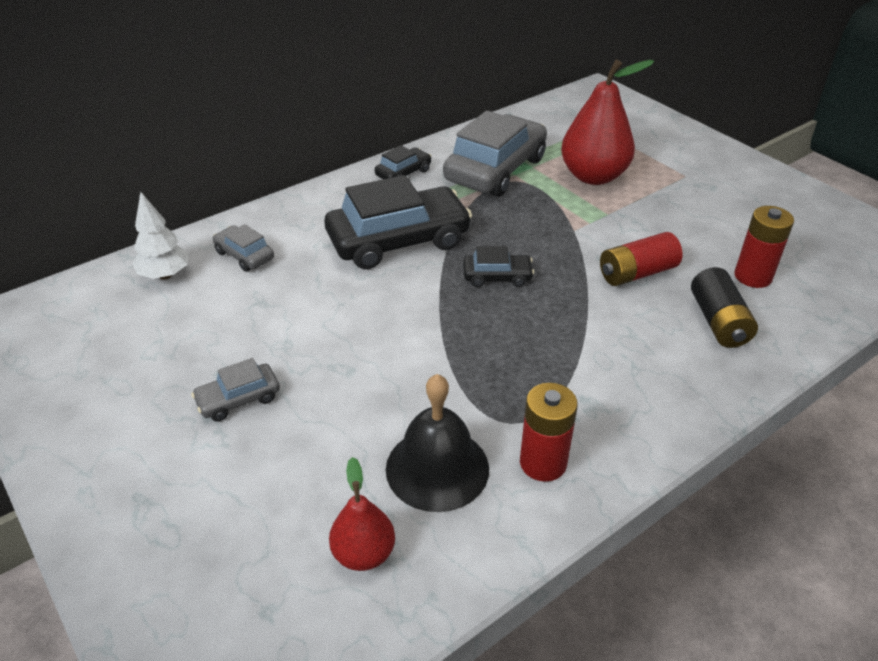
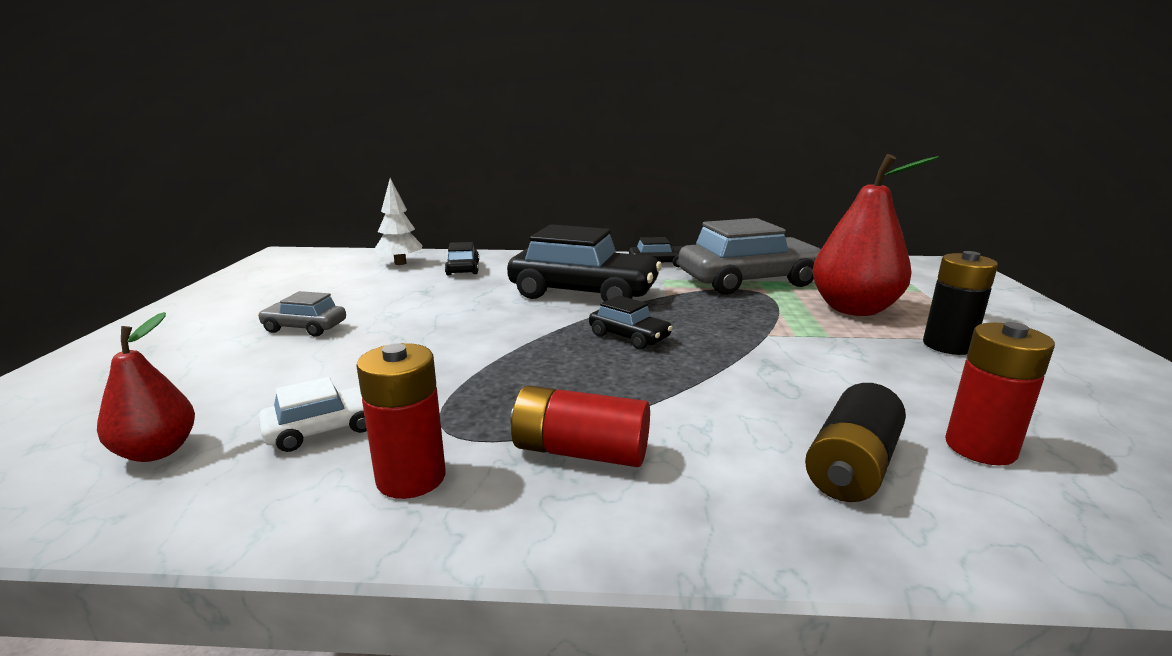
camera: 40 degrees right, 20 degrees down
grey car [213,224,274,272] -> black car [445,242,479,275]
black bell [386,374,489,512] -> white car [258,377,367,452]
red battery [600,232,683,286] -> red battery moved to [510,385,650,467]
none -> black battery [923,251,998,355]

